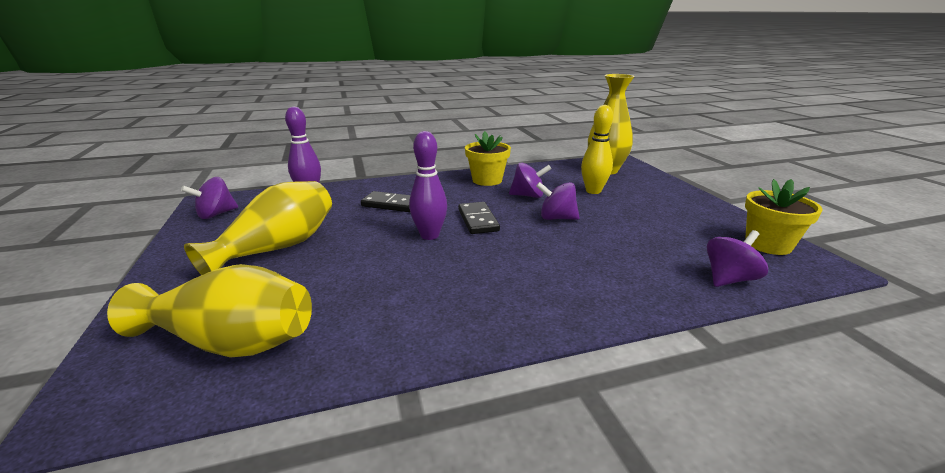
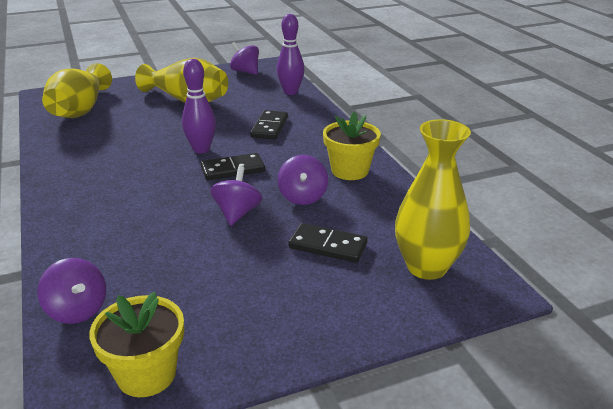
camera: 85 degrees right, 5 degrees up
yellow bowling pin [581,105,613,194] -> black domino [288,223,368,263]

